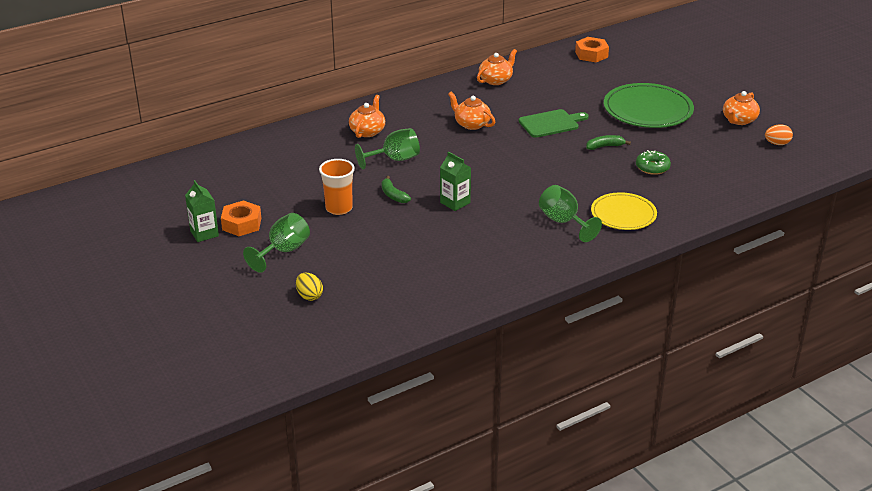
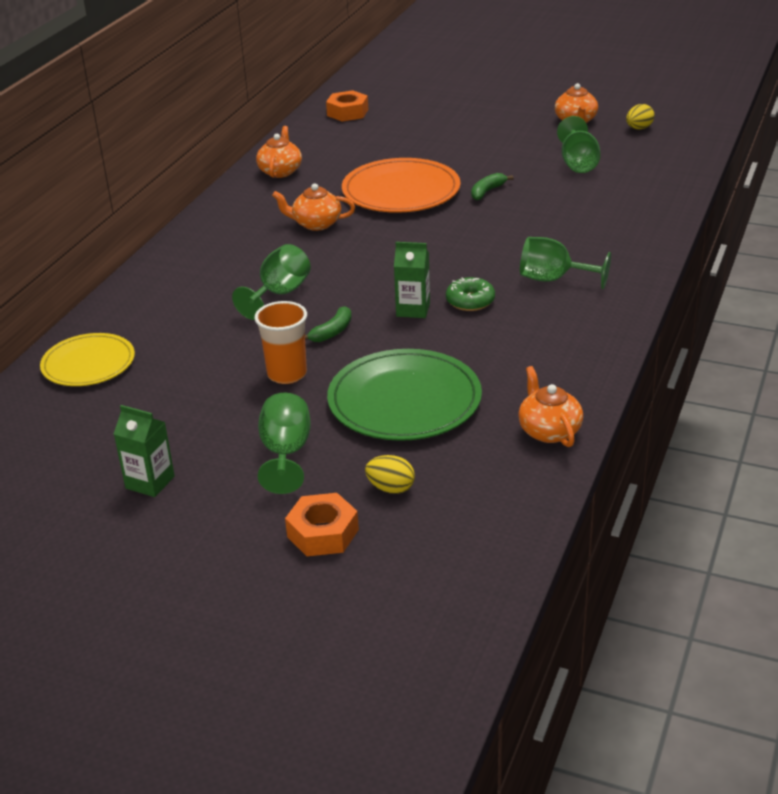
camera: 35 degrees left, 0 degrees up
orange nut [221,200,261,236] -> orange nut moved to [285,493,359,556]
orange teapot [349,95,385,138] -> orange teapot moved to [518,366,583,447]
green banana [382,176,411,203] -> green banana turned 75 degrees counterclockwise [305,306,352,342]
green cutting board [519,109,589,138] -> orange plate [342,158,461,213]
yellow plate [591,192,657,230] -> yellow plate moved to [40,333,135,386]
green plate [604,83,694,128] -> green plate moved to [327,349,482,441]
green donut [636,150,671,175] -> green donut moved to [446,277,495,311]
orange egg [765,124,793,145] -> yellow egg [626,104,655,129]
none -> green goblet [557,116,600,173]

